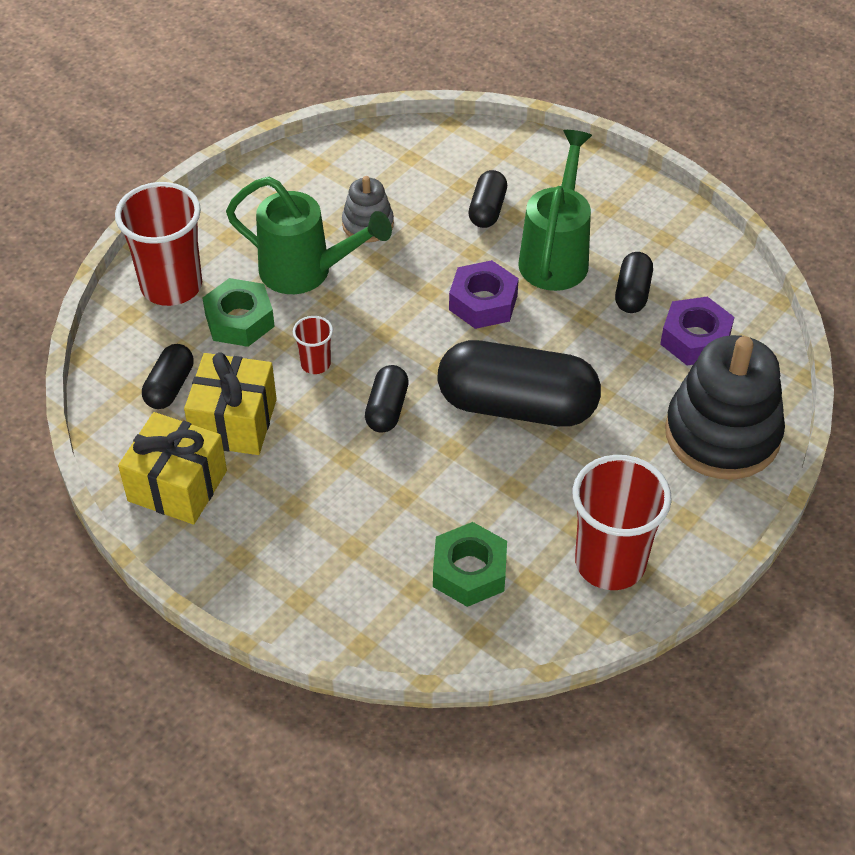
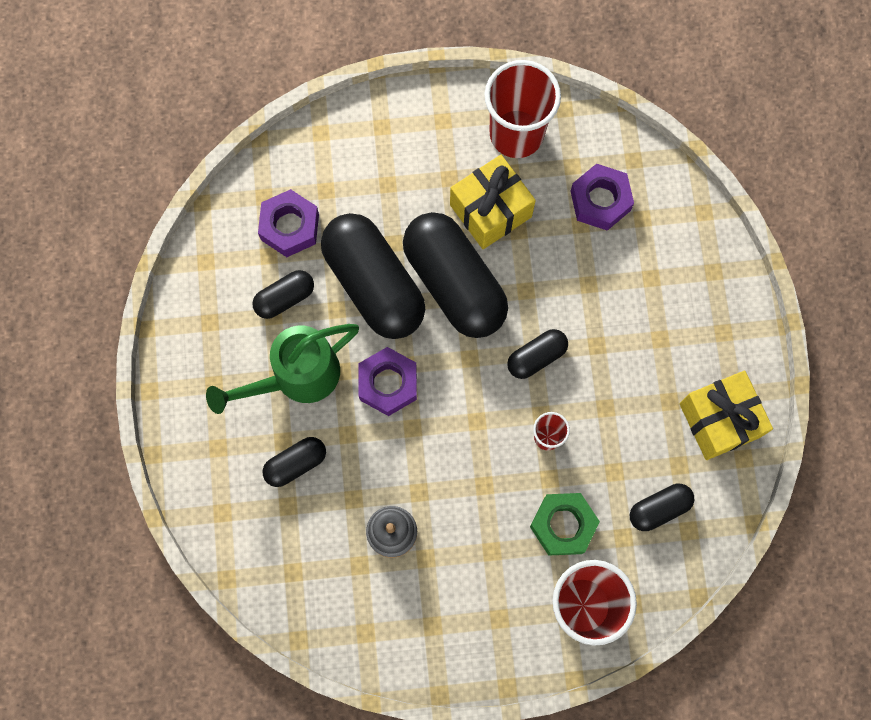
camera: 135 degrees left, 25 degrees up
yellow gift [184,352,277,455] -> yellow gift moved to [450,155,536,249]
green watering can [226,177,392,294] -> none
green nut [433,522,507,607] -> purple nut [570,164,634,231]
black stacking toy [665,335,785,479] -> none
none -> black capsule [321,213,425,339]

